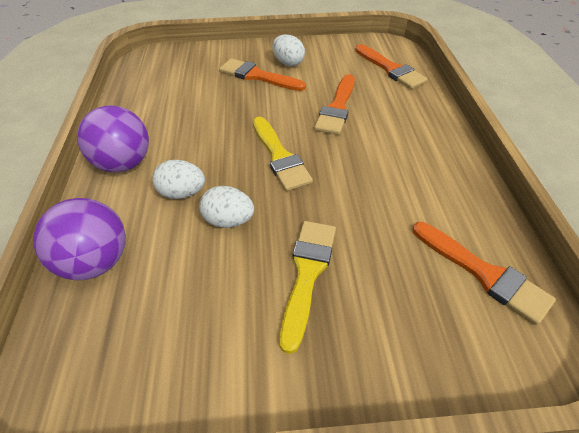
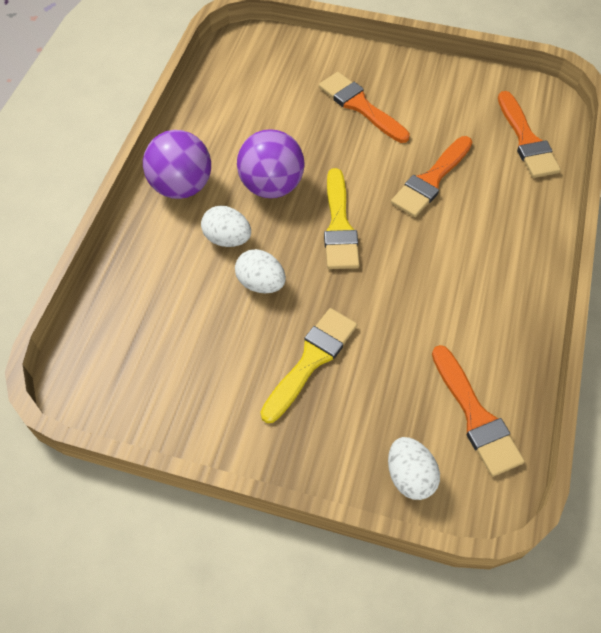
camera: 20 degrees right, 10 degrees up
purple ball [33,198,126,280] -> purple ball moved to [237,129,305,198]
white egg [272,34,305,66] -> white egg moved to [388,437,440,500]

